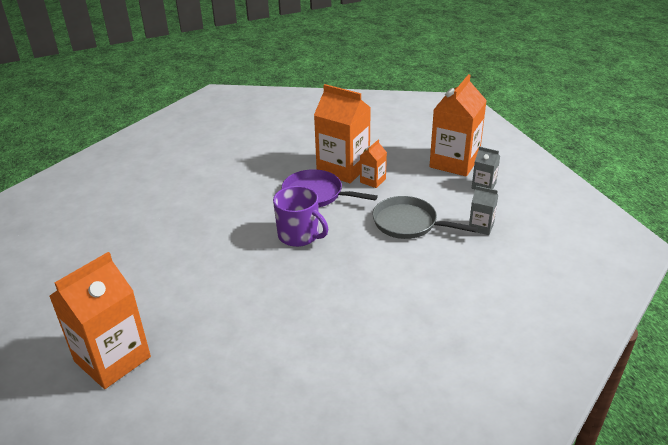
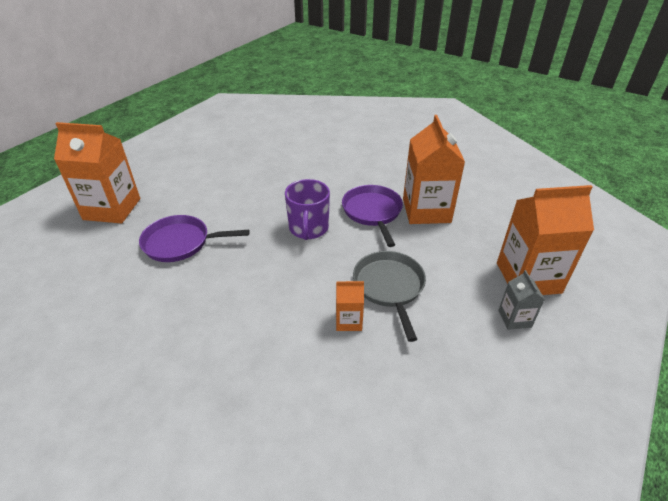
camera: 55 degrees right, 5 degrees up
orange carton [360,140,387,188] -> orange carton moved to [336,281,364,331]
grey carton [469,186,498,235] -> none
none -> purple pan [139,215,250,262]

